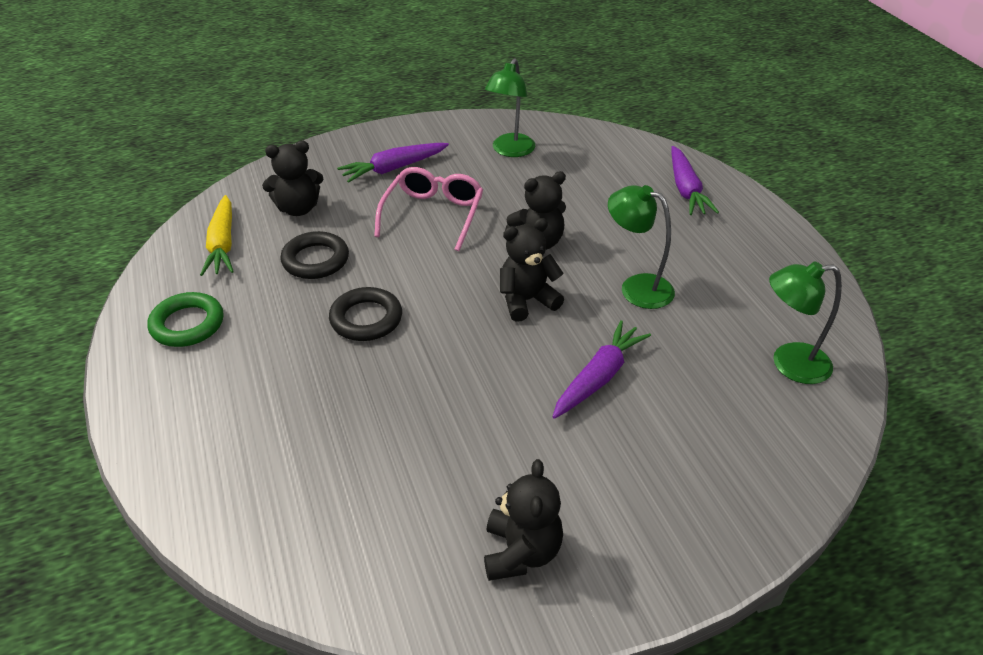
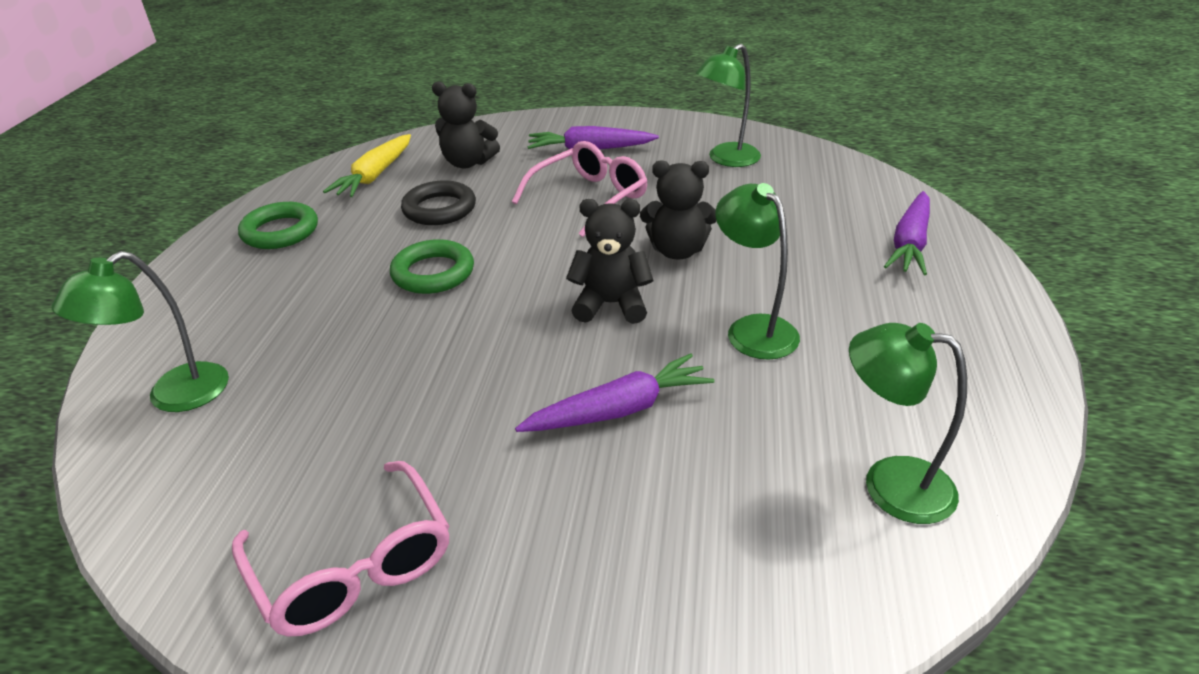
camera: 30 degrees right, 5 degrees down
black ring [329,287,402,341] -> green ring [390,239,474,294]
black teddy bear [484,459,563,581] -> pink glasses [232,461,450,637]
none -> green lamp [52,251,229,412]

